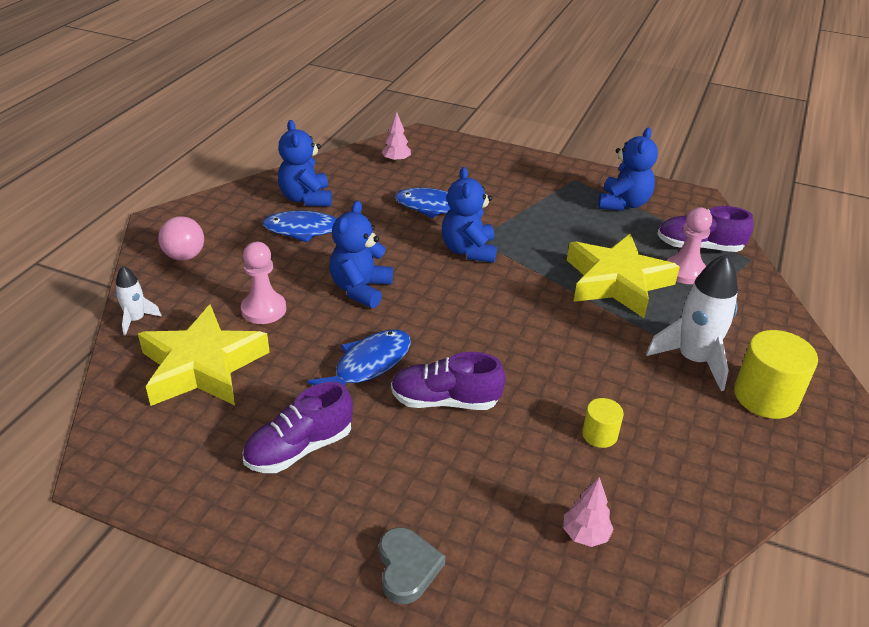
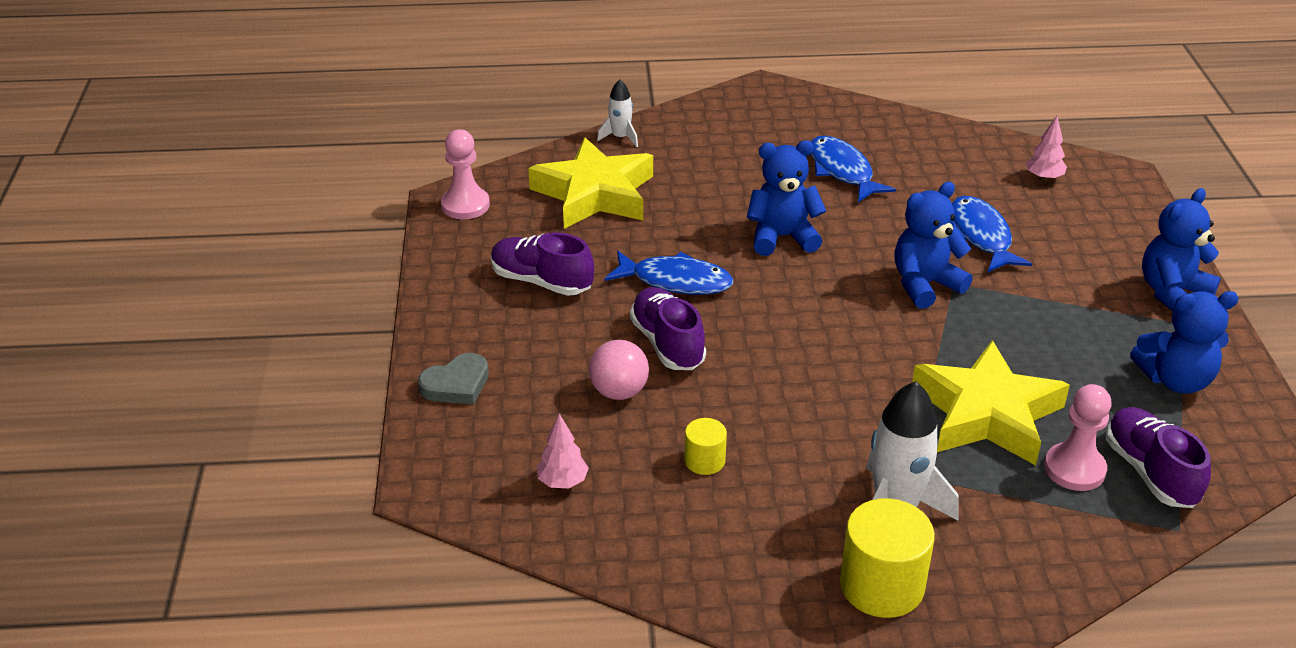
camera: 65 degrees right, 0 degrees up
pink ball [158,216,204,261] -> pink ball moved to [589,340,649,400]
pink pawn [241,242,286,324] -> pink pawn moved to [441,129,490,219]
blue teddy bear [278,120,332,206] -> blue teddy bear moved to [1142,188,1221,311]

